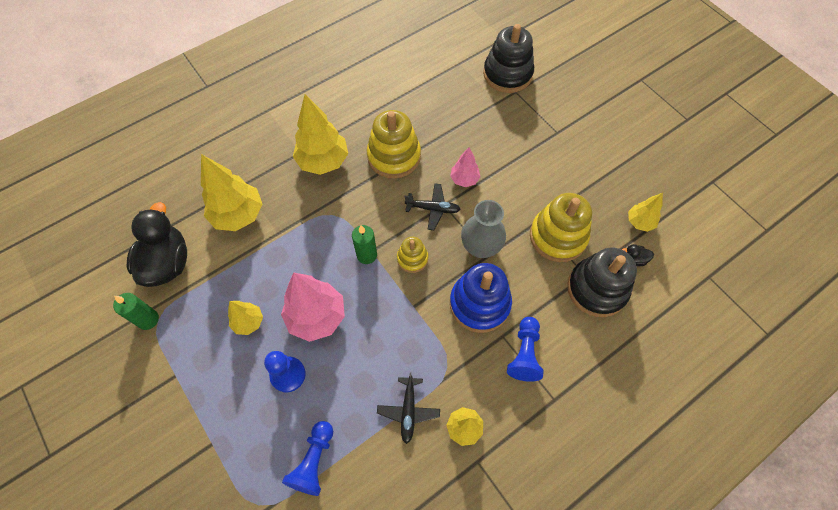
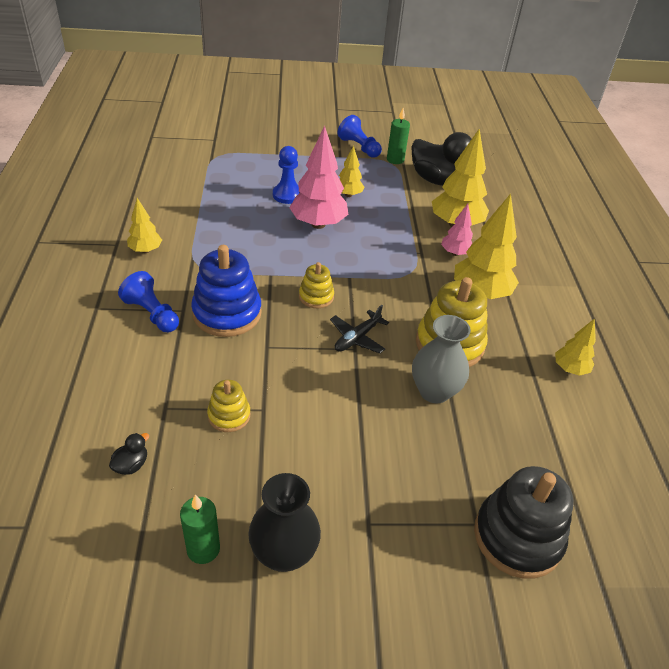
camera: 120 degrees right, 20 degrees down
blue pawn [282,421,333,496] -> blue pawn moved to [338,115,382,158]
green candle [352,225,377,264] -> green candle moved to [180,495,220,564]
black plane [377,373,440,444] -> none
pink tree [450,148,480,187] -> pink tree moved to [441,204,473,256]
grey vase [461,200,506,258] -> grey vase moved to [412,315,471,404]
yellow stacking toy [530,193,592,262] -> yellow stacking toy [207,380,251,432], size x0.54
black stacking toy [567,247,637,317] -> none
yellow tree [628,193,663,232] -> yellow tree moved to [555,318,596,376]
none -> black vase [248,473,321,572]

